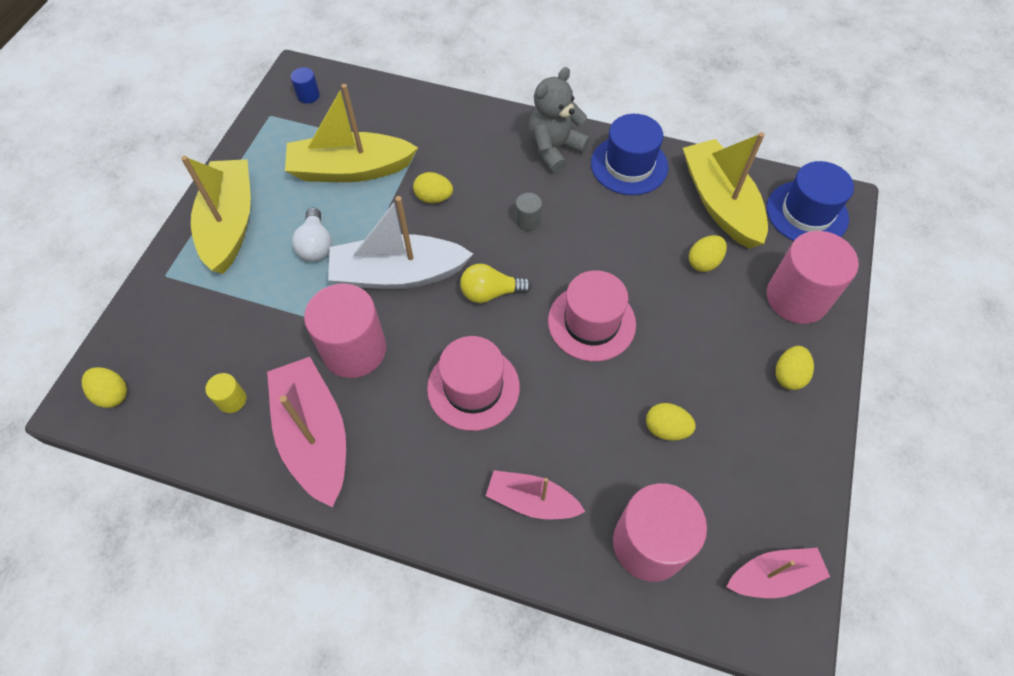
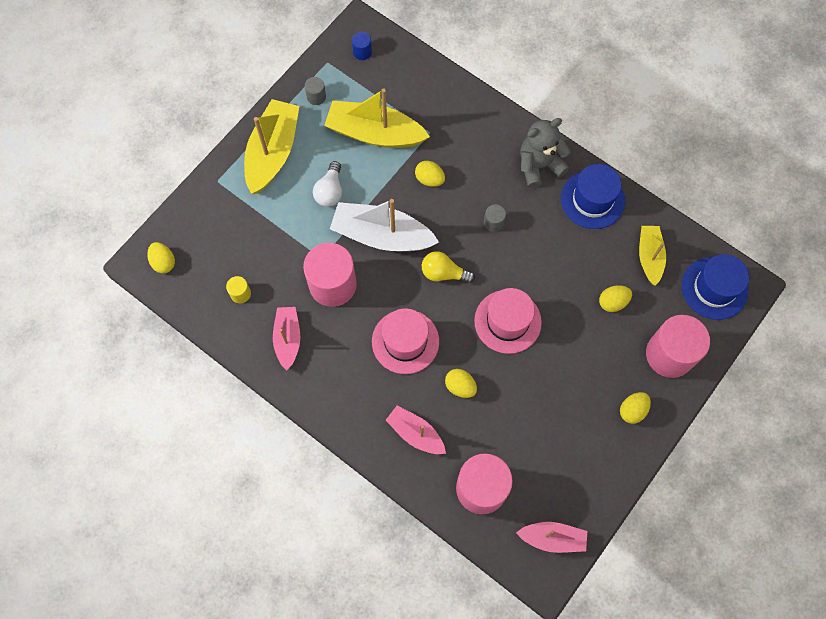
camera: 20 degrees right, 10 degrees up
pink boat [267,357,346,507] -> pink boat [273,307,300,370], size x0.59
yellow egg [646,403,696,441] -> yellow egg moved to [445,369,477,398]
yellow boat [683,132,768,249] -> yellow boat [639,226,666,286], size x0.59
none -> grey cylinder [305,77,326,105]

